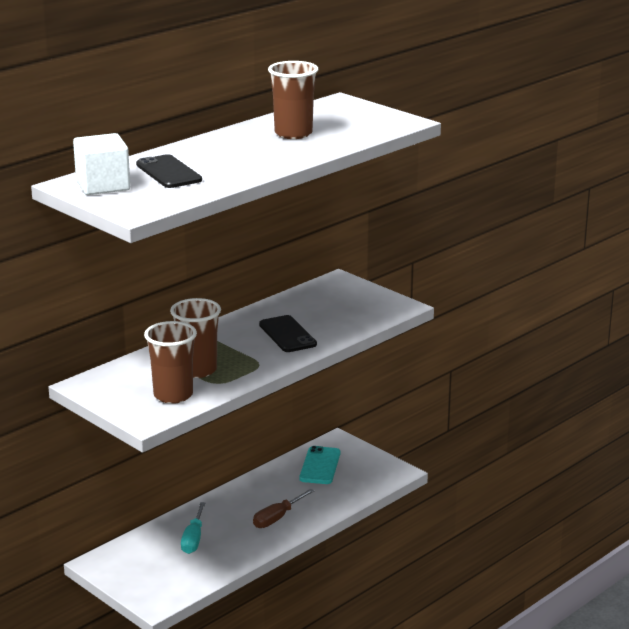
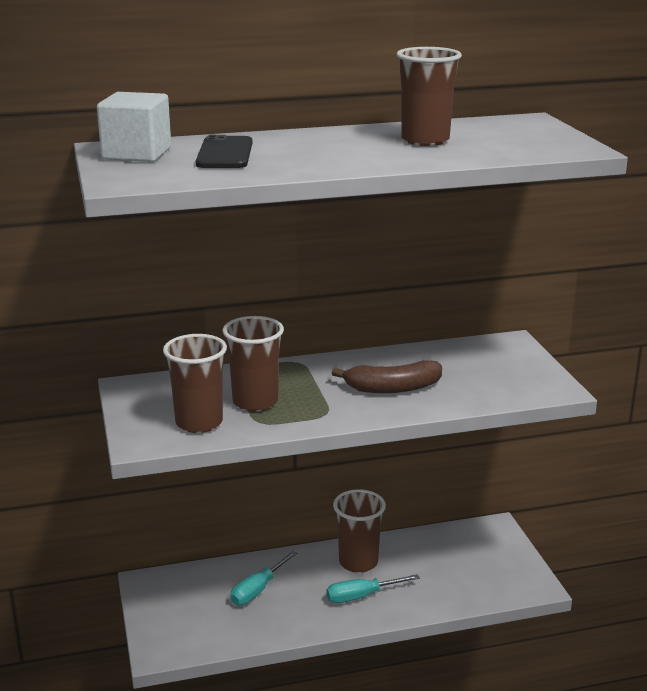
camera: 30 degrees right, 0 degrees up
brown screwdriver [253,489,315,528] -> turquoise screwdriver [326,574,420,603]
black phone [259,315,317,352] -> brown banana [332,360,442,393]
turquoise phone [299,446,340,484] -> none
none -> brown cup [333,489,386,573]

